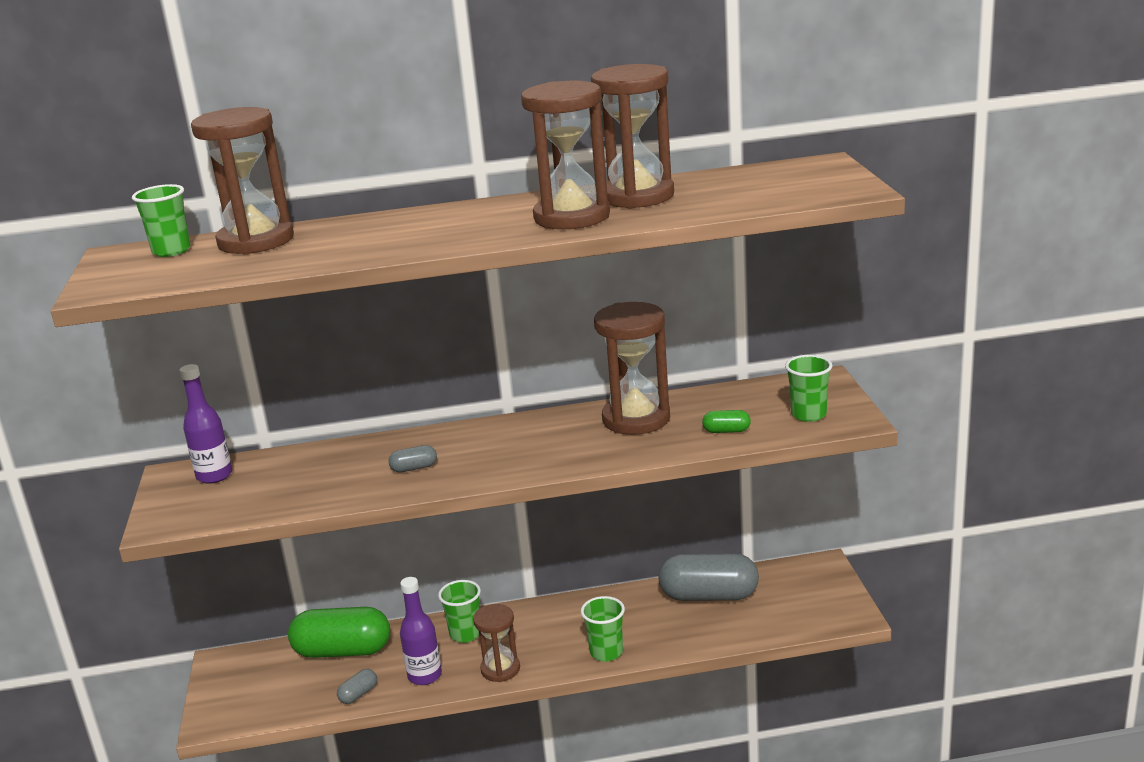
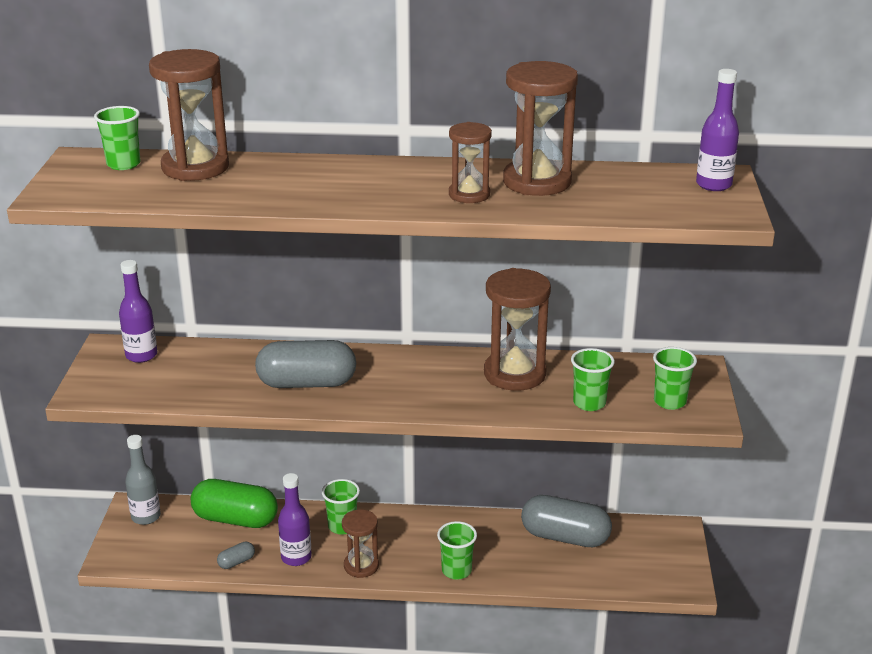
camera: 10 degrees right, 5 degrees up
grey capsule [389,445,437,473] -> grey capsule [255,340,356,388], size x2.32
brown hourglass [521,81,610,229] -> brown hourglass [449,122,492,203], size x0.59
green capsule [702,410,751,433] -> green cup [571,348,615,411]
none -> grey bottle [125,435,161,525]
none -> purple bottle [696,69,739,191]

